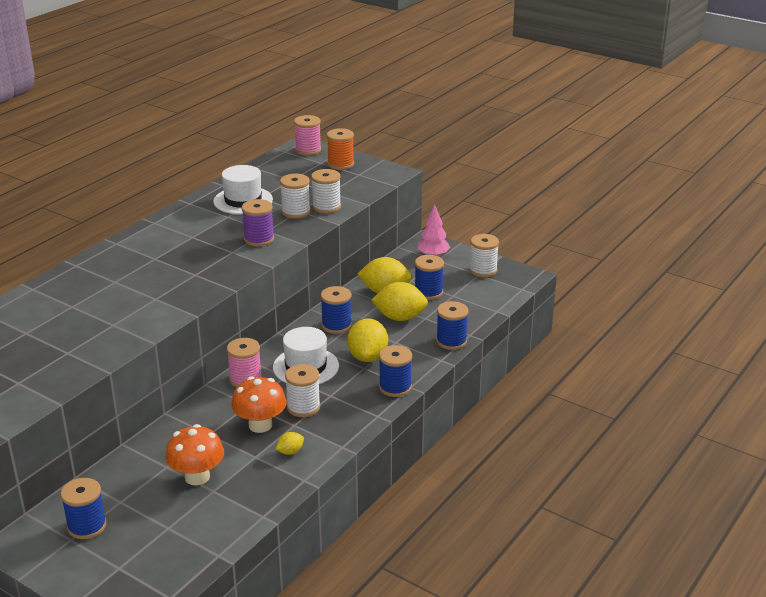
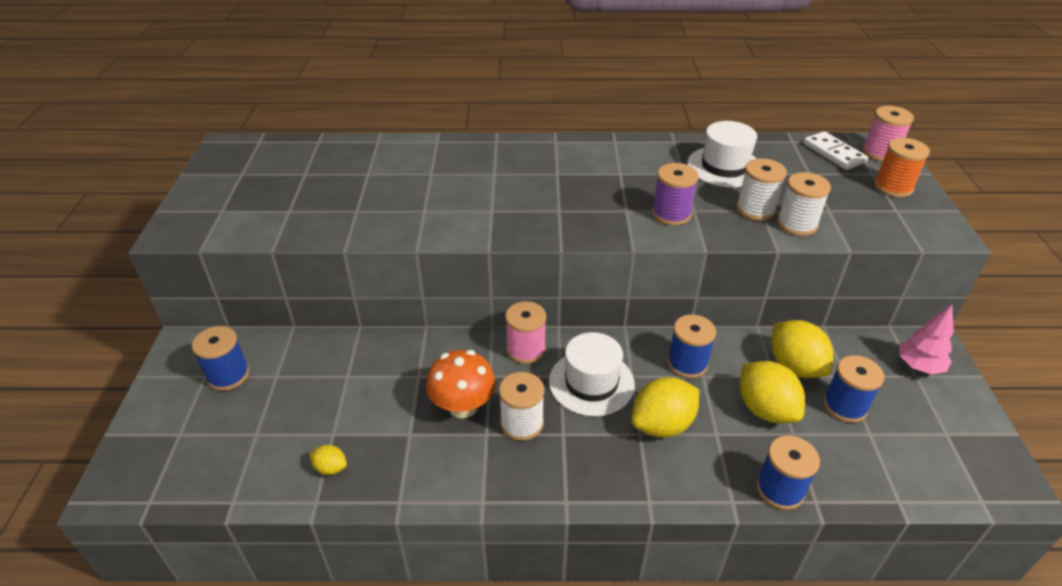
camera: 55 degrees right, 10 degrees up
orange mushroom [165,424,224,485] -> none
yellow lemon [276,432,304,455] -> yellow lemon moved to [309,445,347,475]
blue spool [379,345,412,397] -> none
white spool [469,234,499,278] -> none
none -> white domino [803,131,868,170]

